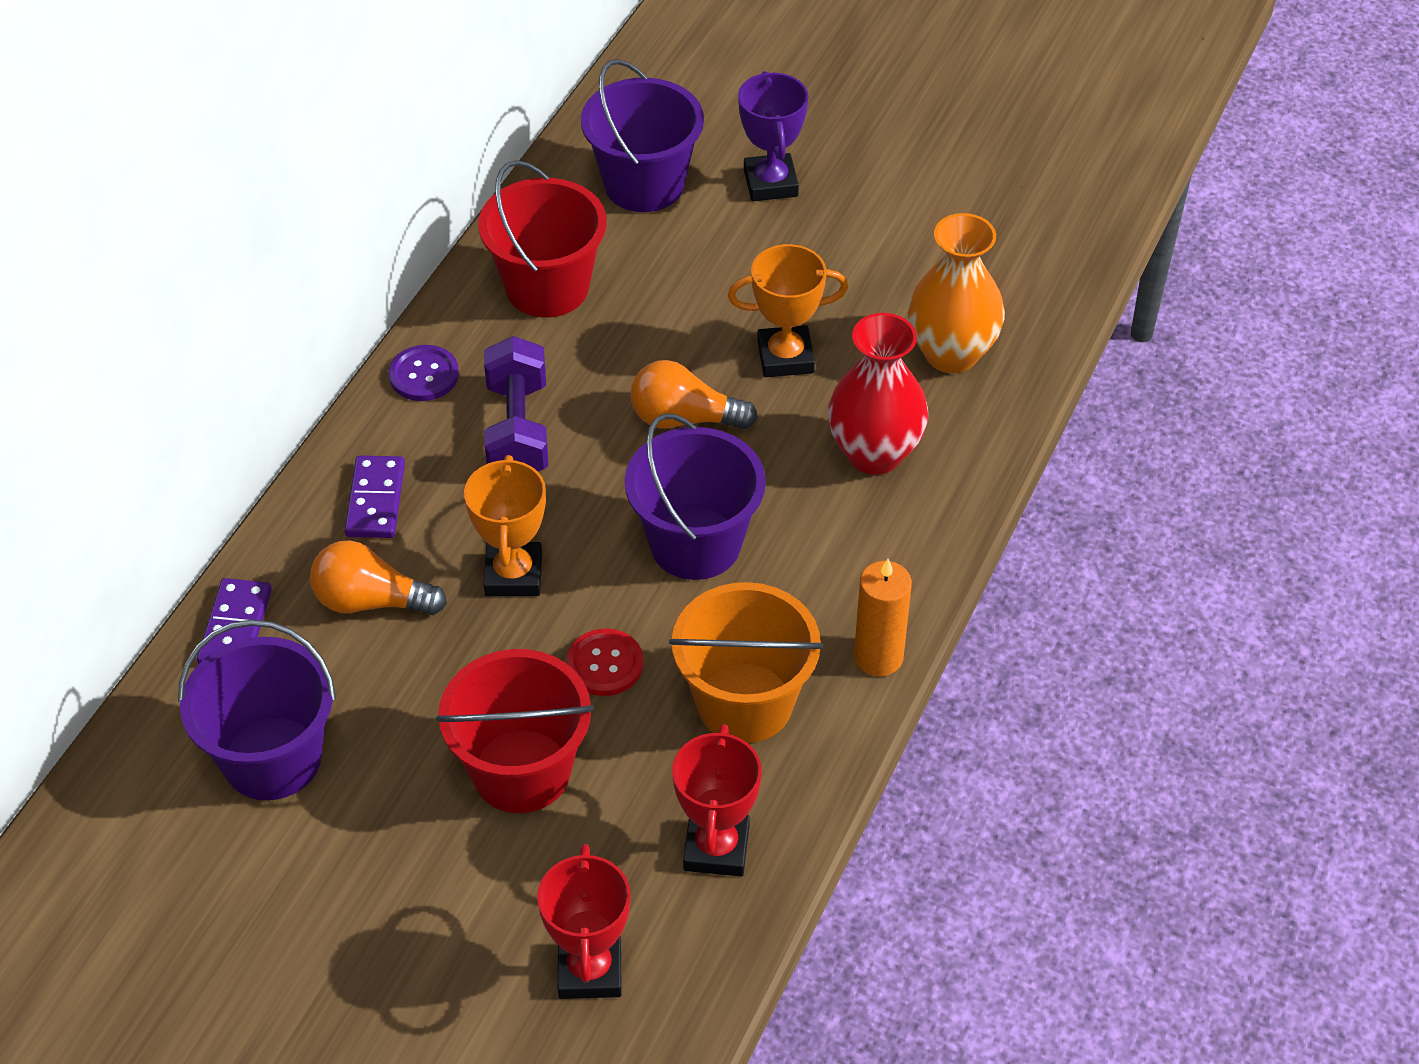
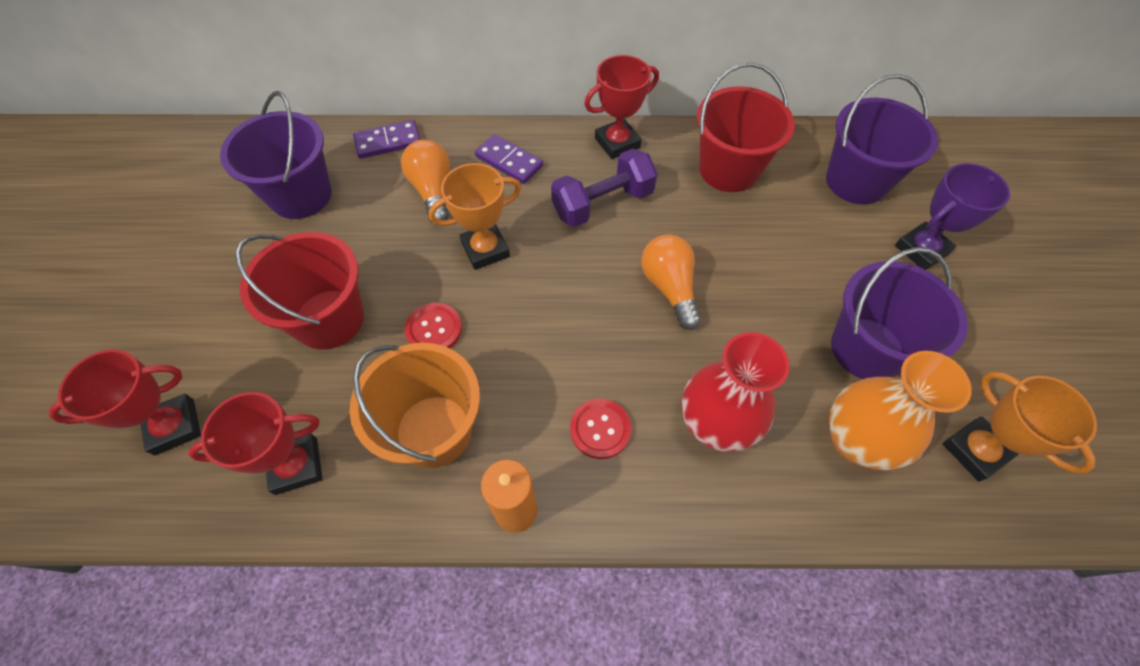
camera: 65 degrees right, 10 degrees up
purple domino [344,456,405,538] -> purple domino turned 60 degrees clockwise [475,134,543,184]
purple button [389,345,459,401] -> red trophy [584,55,659,159]
purple bucket [625,413,766,580] -> purple bucket moved to [831,247,968,379]
orange trophy [728,244,848,377] -> orange trophy moved to [943,371,1097,482]
none -> red button [570,399,632,459]

